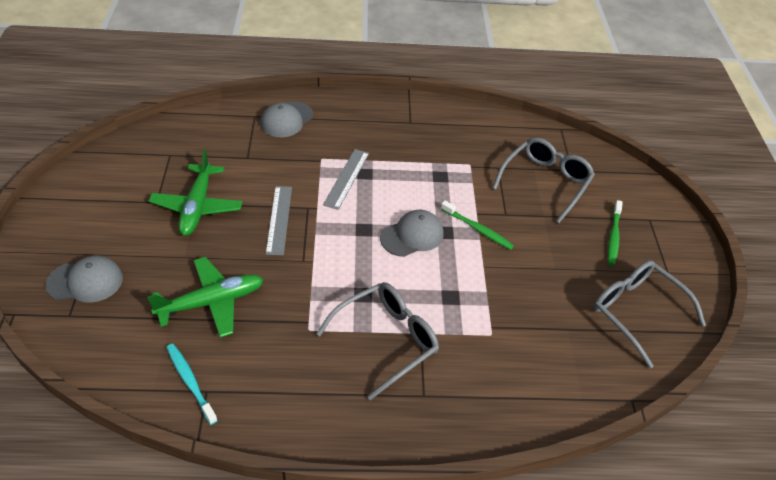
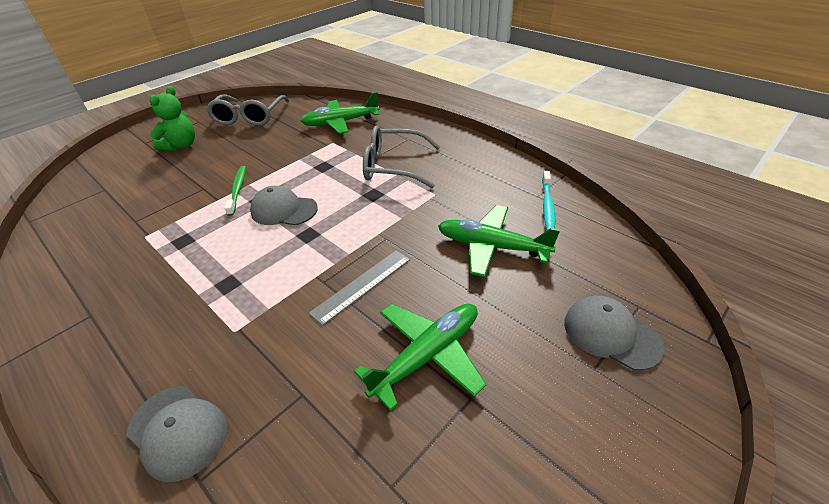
camera: 130 degrees left, 5 degrees down
grey cap [260,101,313,137] -> grey cap turned 45 degrees clockwise [126,386,227,482]
grey ruler [323,149,369,210] -> none
grey glasses [492,137,595,223] -> none
green toothbrush [608,200,623,266] -> green teddy bear [149,86,195,151]
none -> green plane [300,92,380,134]

